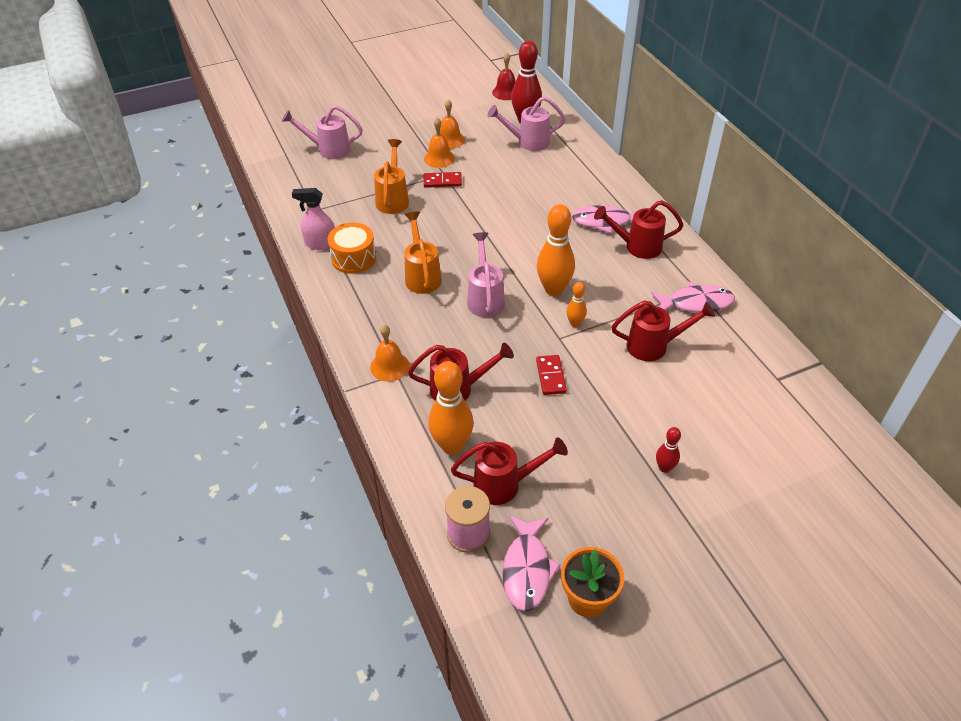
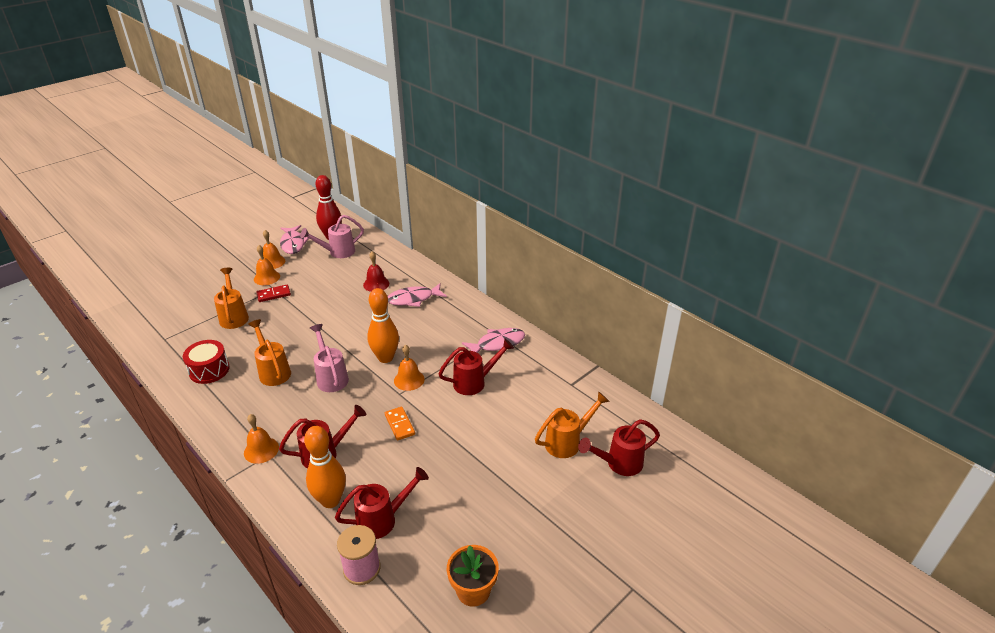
camera: 20 degrees left, 10 degrees down
pink watering can [282,105,363,159] -> none
pink spray bottle [292,188,335,250] -> none
orange drum [328,222,376,274] -> red drum [183,340,230,384]
red bell [492,53,516,100] -> red bell moved to [363,251,389,292]
pink fish [503,515,561,611] -> pink fish moved to [280,225,309,254]
red domino [536,355,567,395] -> orange domino [385,407,415,440]
orange bowling pin [566,282,587,327] -> orange bell [394,345,425,391]
red watering can [594,200,684,259] -> red watering can moved to [578,419,660,476]
red bowling pin [656,427,681,473] -> none
none -> orange watering can [535,391,610,458]

